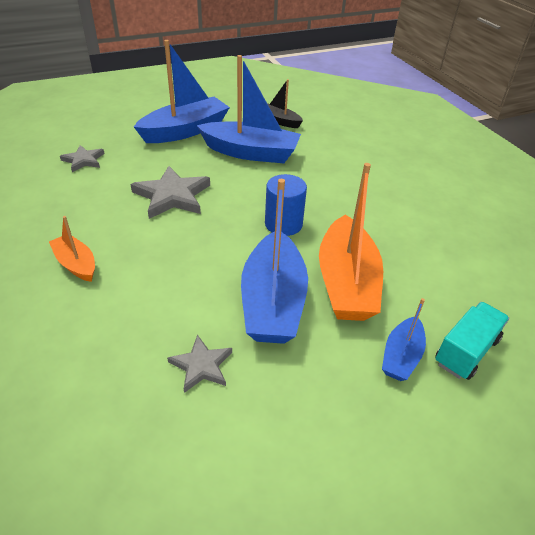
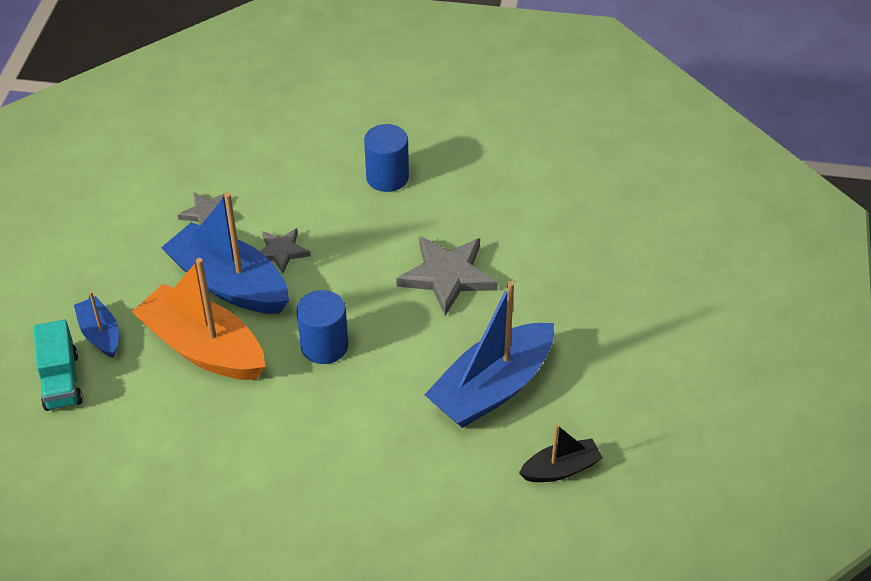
camera: 125 degrees right, 5 degrees up
orange boat [49,216,95,282] -> blue cylinder [364,124,409,192]
grey star [60,145,105,172] -> grey star moved to [260,228,311,274]
blue boat [134,40,230,143] -> none

